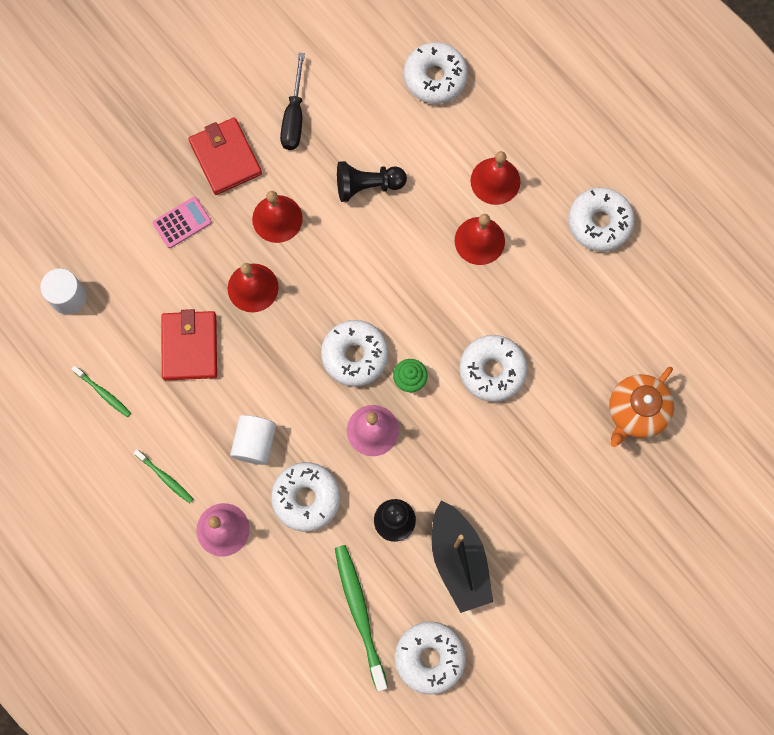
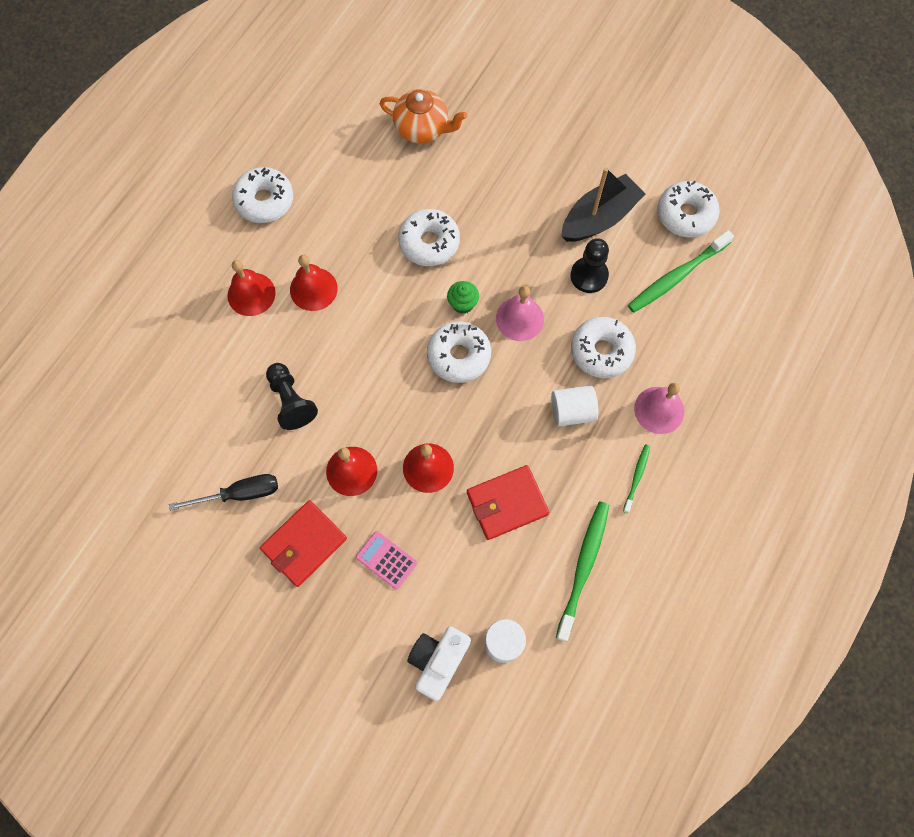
camera: 110 degrees left, 5 degrees down
green toothbrush [72,365,131,417] -> green toothbrush [556,502,609,642], size x1.90
white donut [404,42,468,104] -> none
none -> white camera [407,626,471,701]

